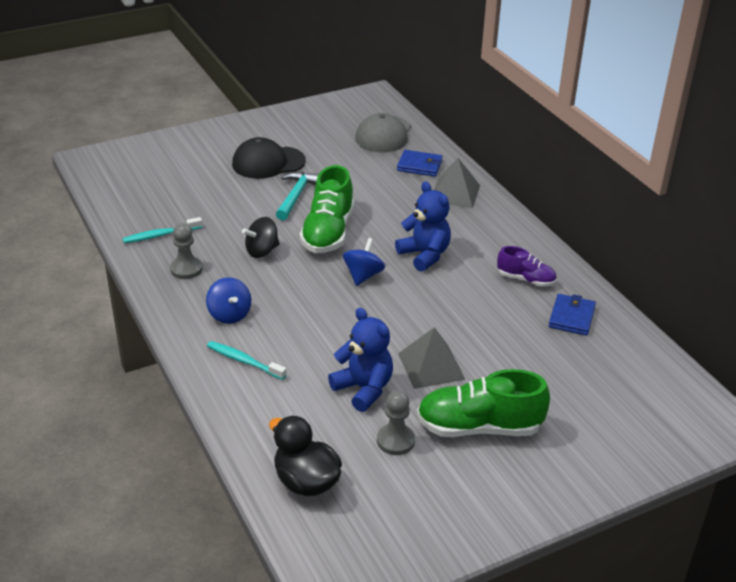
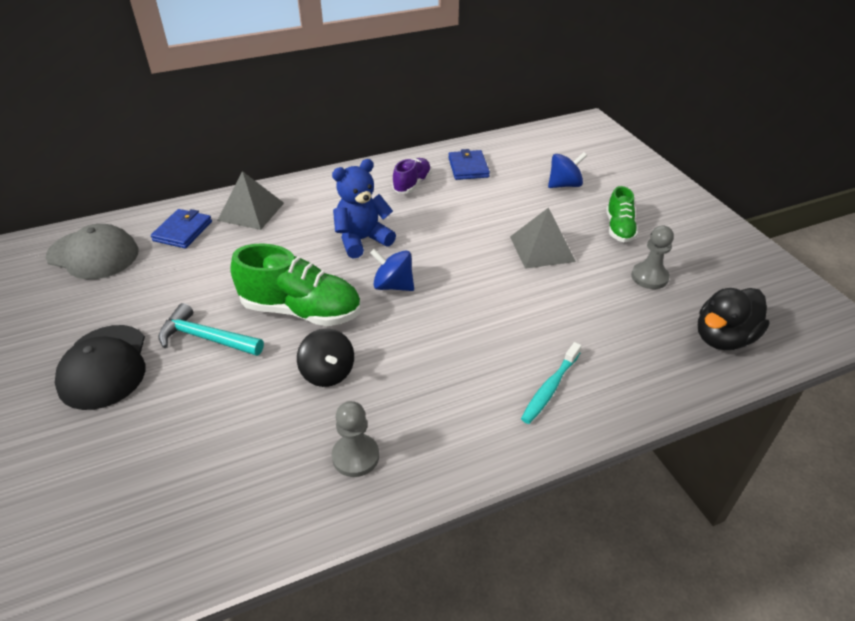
camera: 85 degrees left, 5 degrees up
turquoise toothbrush [122,217,202,243] -> none
blue spinning top [206,277,251,324] -> blue spinning top moved to [548,152,587,188]
blue teddy bear [328,308,393,412] -> none
green shoe [417,369,550,437] -> green shoe [606,186,638,242], size x0.57
blue wallet [548,294,596,336] -> blue wallet turned 60 degrees clockwise [448,149,490,180]

